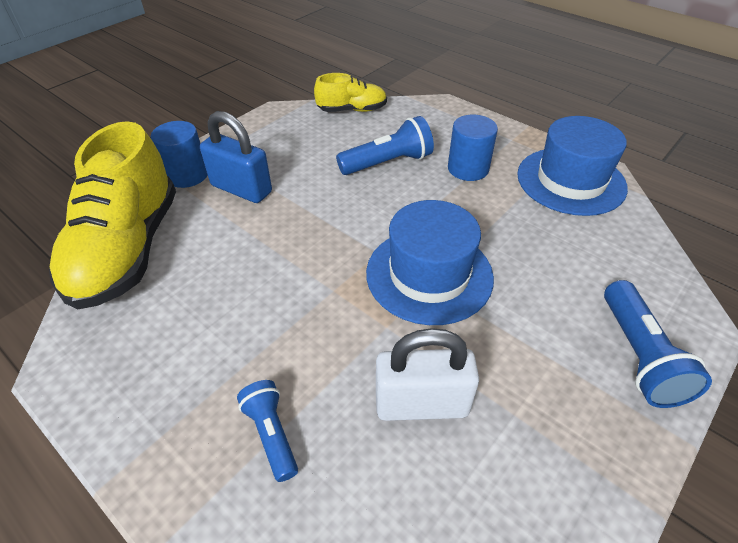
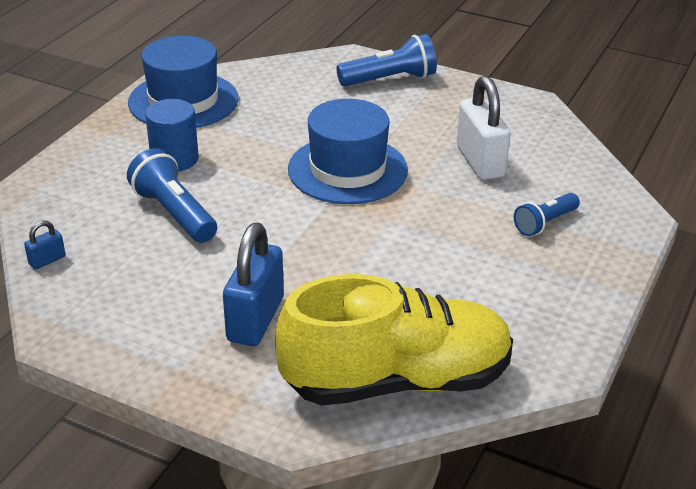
camera: 105 degrees left, 10 degrees down
blue cylinder [151,121,207,188] -> none
yellow shoe [314,73,387,112] -> blue padlock [24,220,66,270]

